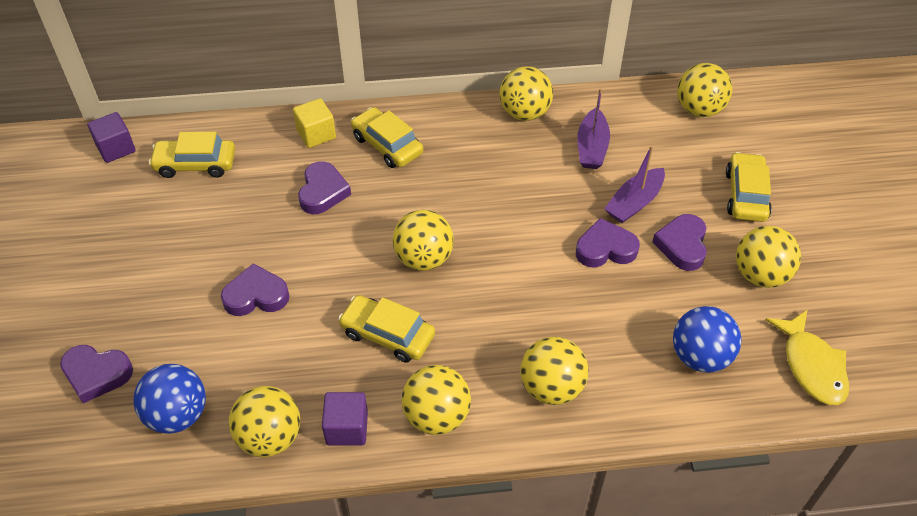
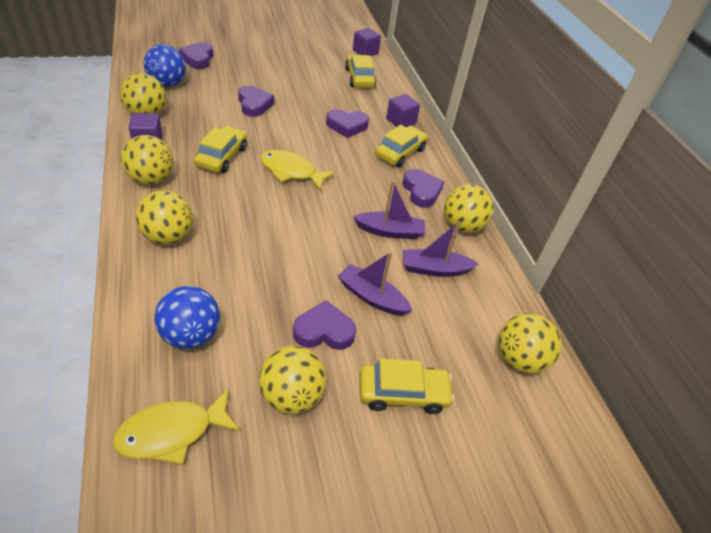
camera: 75 degrees right, 5 degrees down
yellow cube [293,98,336,148] -> purple cube [386,94,420,127]
yellow ball [392,210,454,271] -> yellow fish [260,149,336,191]
purple heart [576,218,640,268] -> purple heart moved to [402,169,444,208]
none -> purple boat [353,181,425,239]

